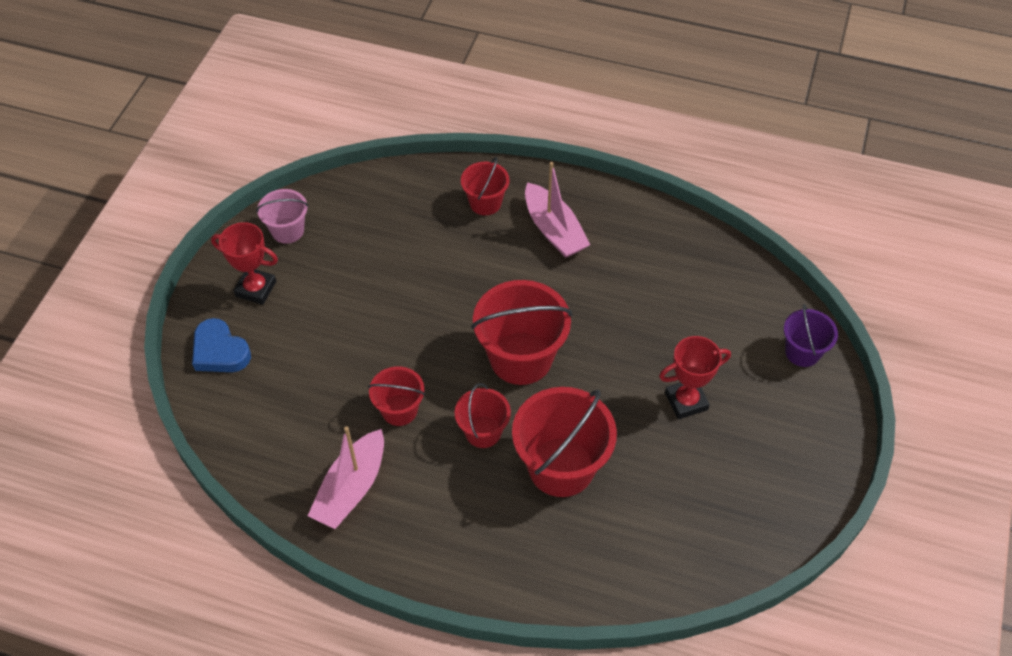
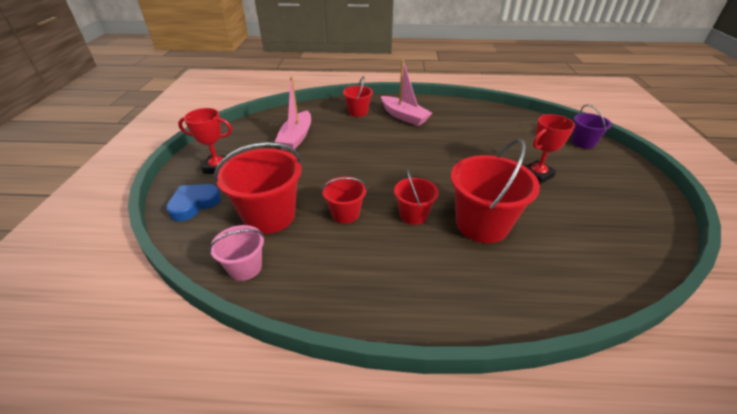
camera: 15 degrees left, 15 degrees down
blue heart [192,318,251,372] -> blue heart turned 105 degrees clockwise [166,184,221,221]
pink bucket [256,189,308,244] -> pink bucket moved to [209,225,264,281]
pink boat [308,426,384,529] -> pink boat moved to [275,77,311,150]
red bucket [471,280,572,385] -> red bucket moved to [214,142,302,234]

